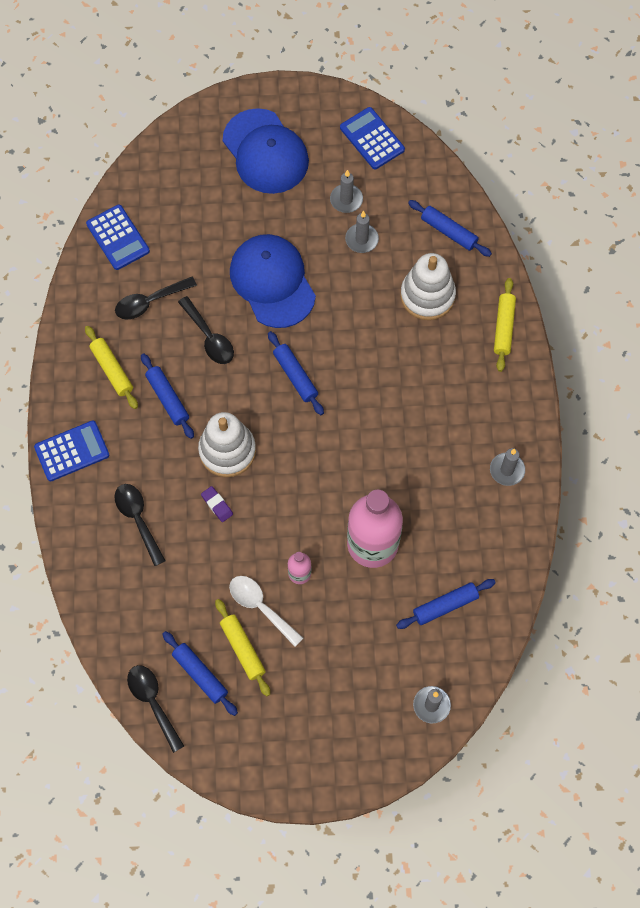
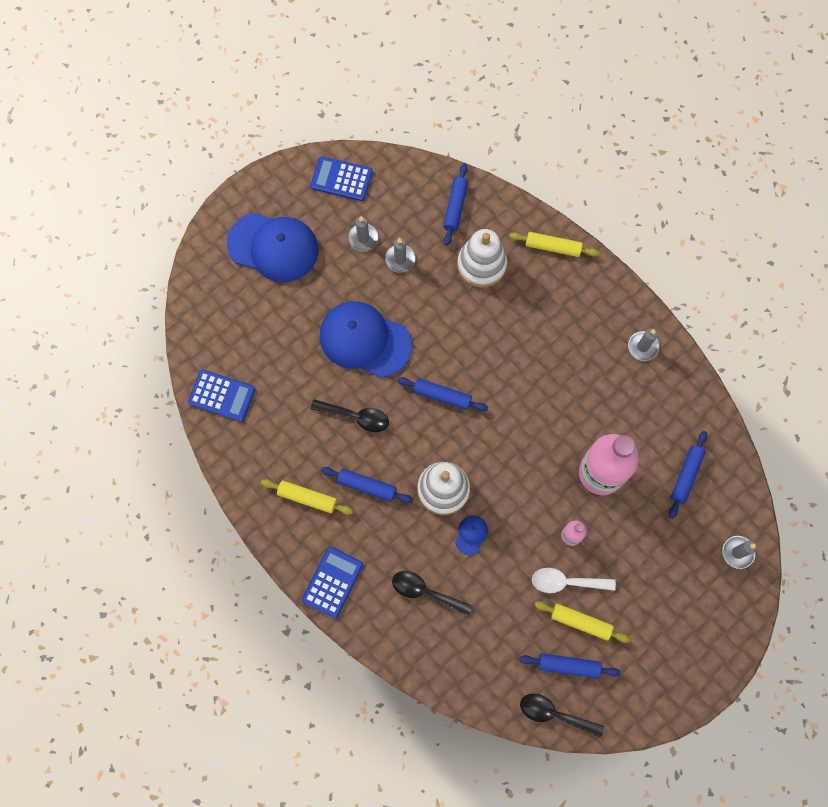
camera: 40 degrees left, 5 degrees up
black spoon [115,277,197,319] -> none
purple eraser [201,486,233,522] -> blue cap [455,516,488,555]
blue rolling pin [408,200,492,257] -> blue rolling pin turned 75 degrees counterclockwise [443,163,468,246]
yellow rolling pin [494,278,516,372] -> yellow rolling pin turned 45 degrees counterclockwise [509,232,599,257]

